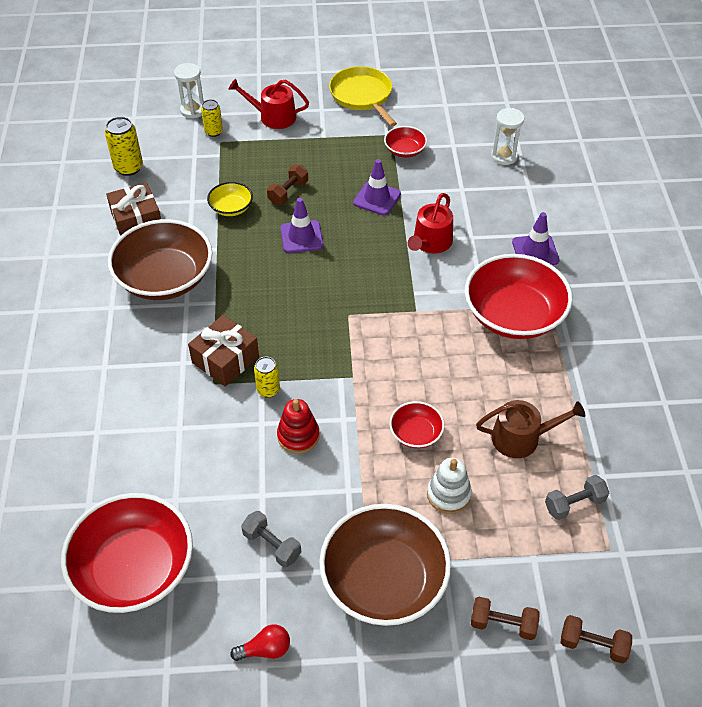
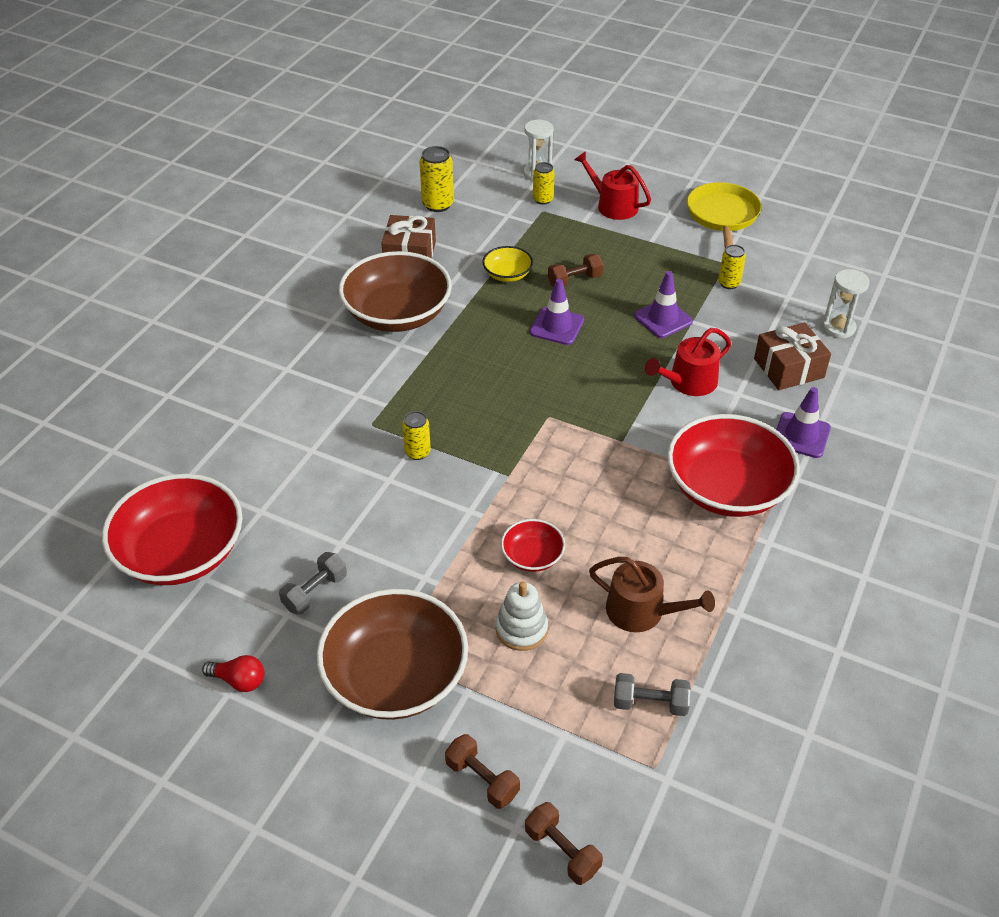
camera: 30 degrees right, 5 degrees down
brown gift [188,315,259,387] -> brown gift moved to [754,323,831,390]
grey dumbbell [241,511,301,568] -> grey dumbbell turned 60 degrees clockwise [279,552,347,615]
red stacking toy [277,399,320,454] -> none
red bowl [384,126,427,158] -> yellow can [718,245,746,289]

